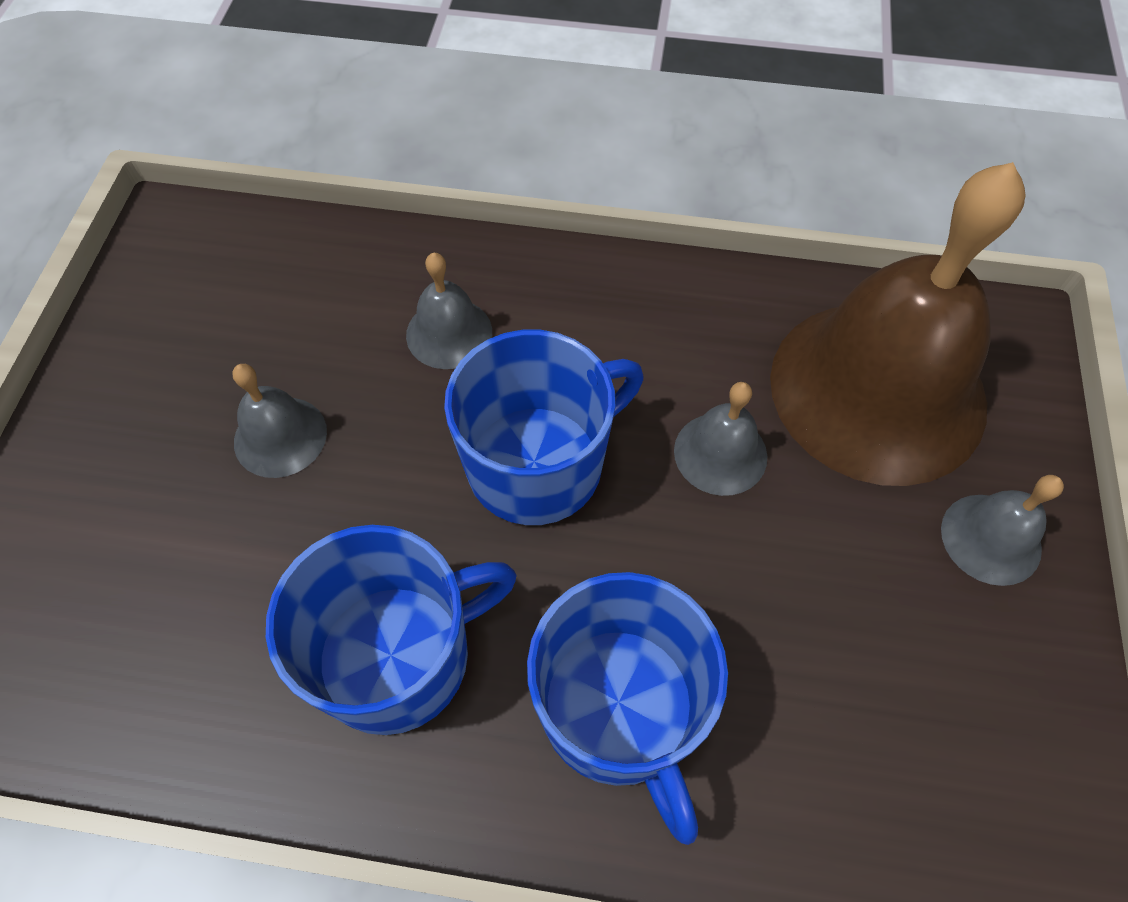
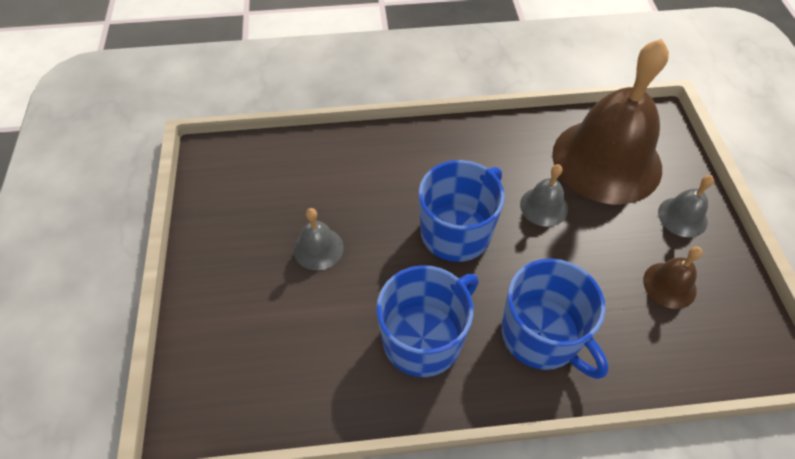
camera: 15 degrees left, 5 degrees down
grey bell [406,252,492,369] -> none
none -> brown bell [643,246,703,309]

